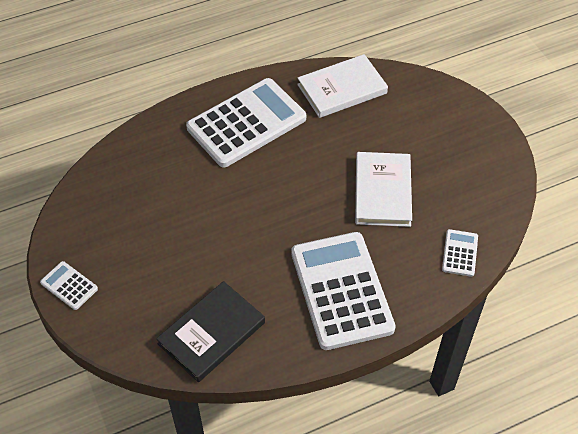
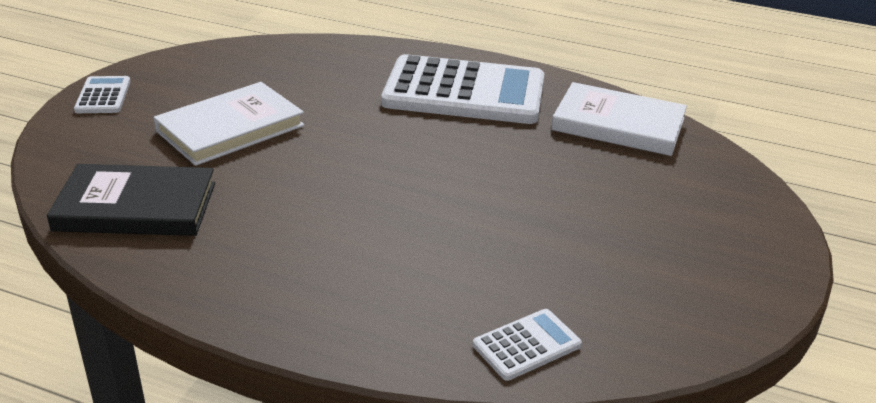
camera: 45 degrees right, 20 degrees down
white calculator [291,232,396,350] -> none
white book [355,152,412,227] -> white book moved to [154,82,305,166]

